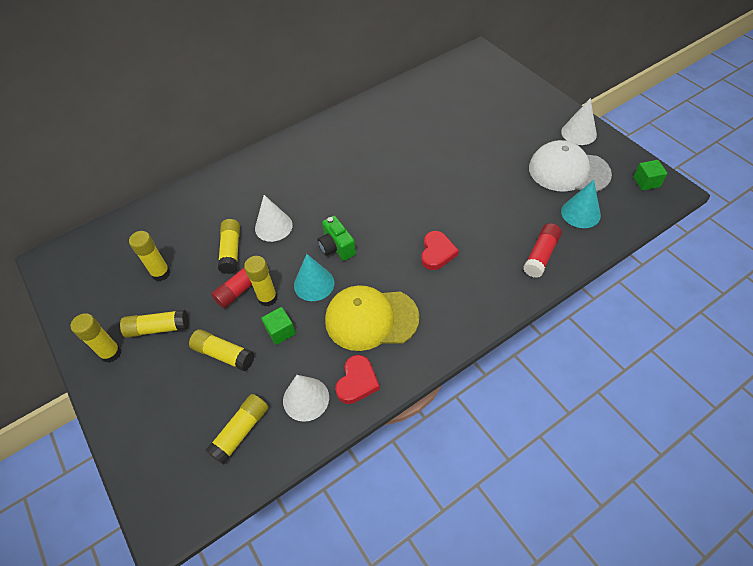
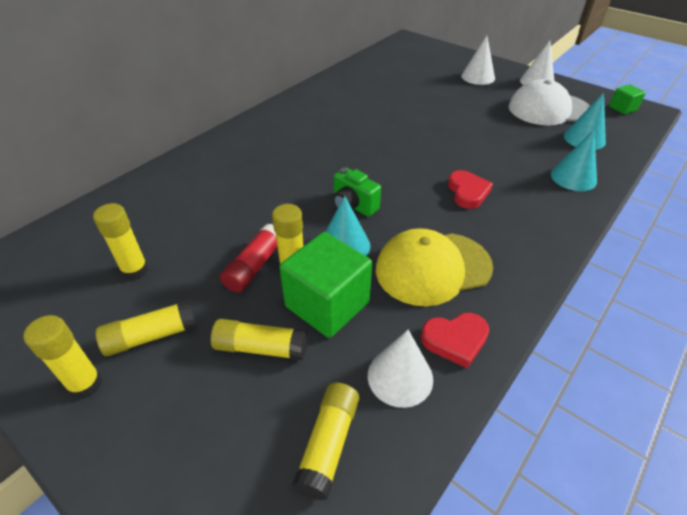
camera: 20 degrees left, 10 degrees down
yellow glue stick [218,219,240,274] -> none
white cone [255,195,293,242] -> white cone moved to [461,36,495,85]
green cube [261,307,296,345] -> green cube [279,232,372,338], size x2.00
red heart [335,355,380,404] -> red heart turned 75 degrees clockwise [421,313,489,368]
red glue stick [523,223,562,278] -> turquoise cone [551,130,597,191]

